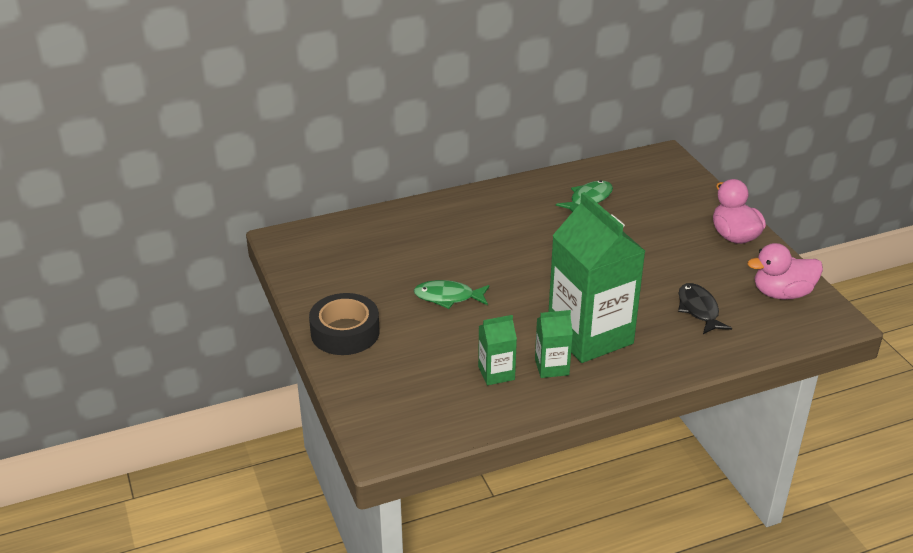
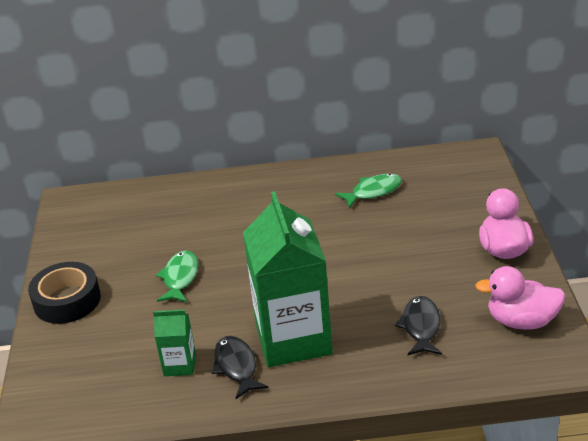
camera: 20 degrees right, 0 degrees up
green fish [414,280,490,309] -> green fish turned 75 degrees clockwise [156,250,199,302]
green carton [535,310,573,378] -> black fish [212,336,268,399]

